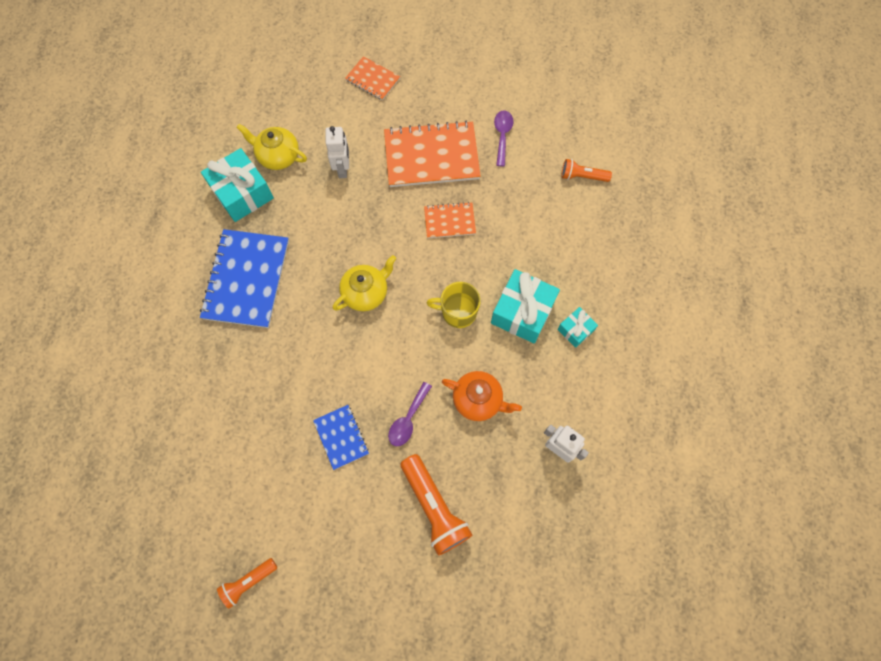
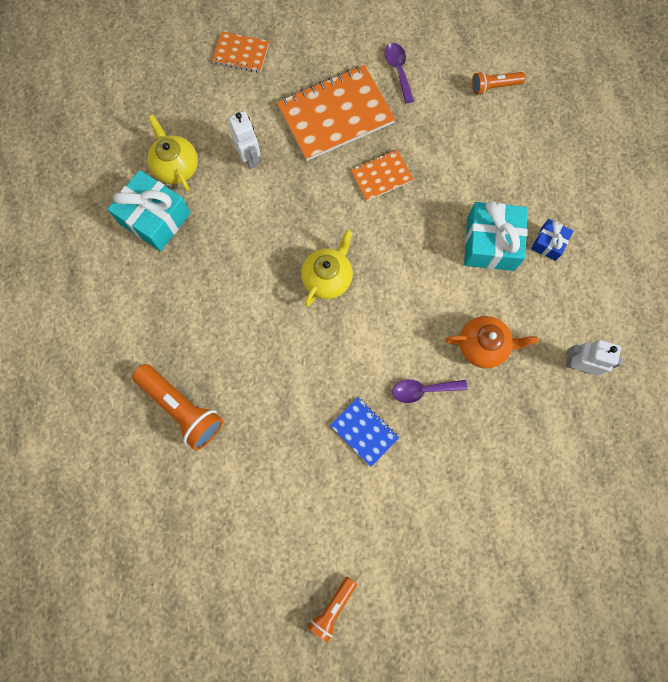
camera: 20 degrees left, 5 degrees up
blue notebook [200,229,289,328] -> none
yellow teapot [236,124,307,170] -> yellow teapot turned 60 degrees clockwise [147,115,198,191]
purple spoon [388,382,432,447] -> purple spoon turned 75 degrees clockwise [392,380,467,403]
orange flashlight [401,454,472,556] -> orange flashlight moved to [132,364,223,450]
yellow mug [427,282,481,328] -> none
turquoise gift [557,307,598,348] -> blue gift [531,219,573,261]

